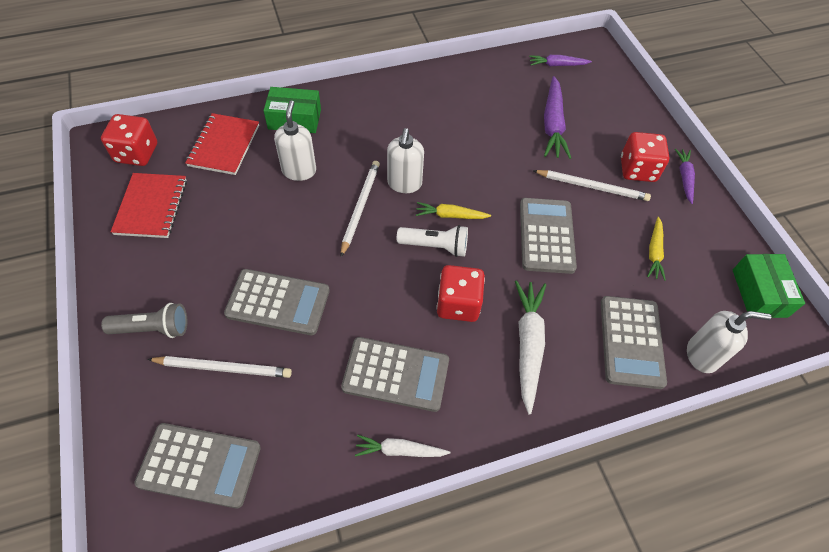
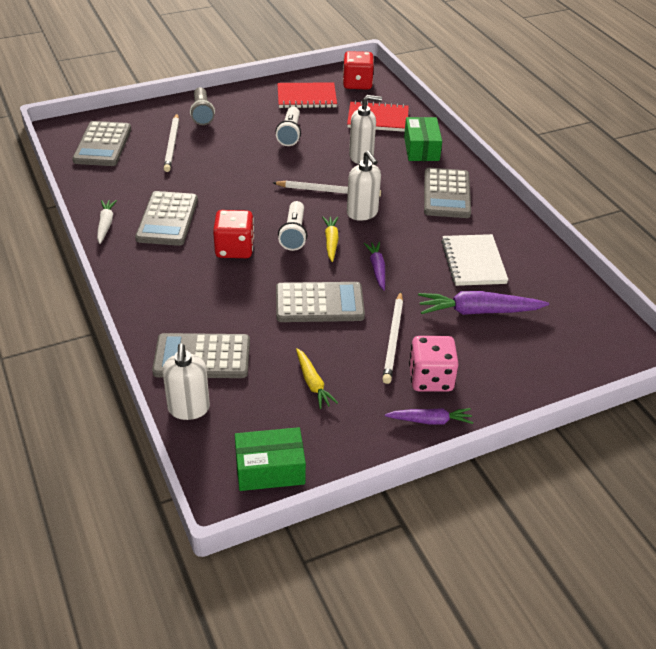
camera: 85 degrees right, 15 degrees down
grey calculator [224,269,330,335] -> grey calculator moved to [424,168,471,218]
white soap dispenser [387,128,424,193] -> white soap dispenser turned 120 degrees counterclockwise [347,151,381,221]
white carrot [515,280,546,415] -> none
purple carrot [529,55,592,66] -> purple carrot moved to [364,242,385,291]
red dice [621,132,669,182] -> pink dice [409,336,459,392]
yellow carrot [647,217,666,281] -> yellow carrot turned 120 degrees counterclockwise [296,348,338,409]
none -> white flashlight [276,107,301,146]
none -> white notebook [441,234,508,286]

